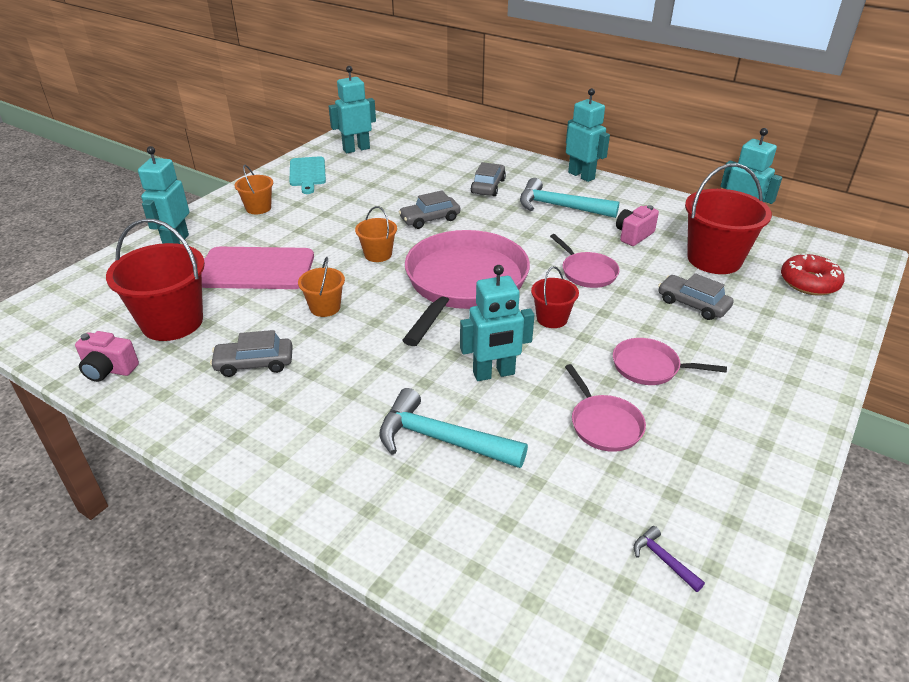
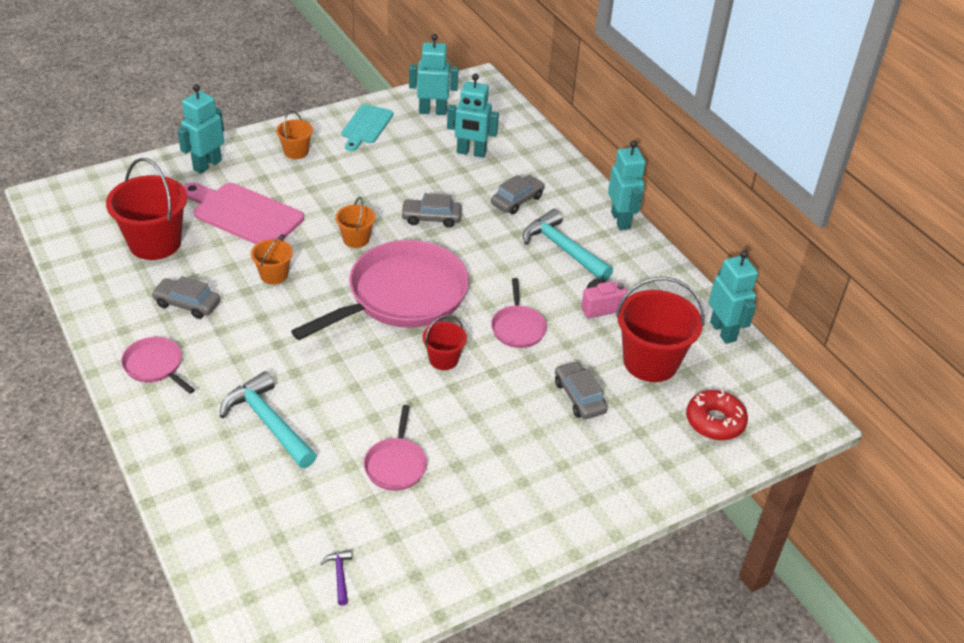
camera: 25 degrees right, 5 degrees up
pink camera [75,331,139,382] -> none
turquoise robot [460,265,534,381] -> turquoise robot moved to [447,74,499,158]
pink pan [613,338,727,385] -> pink pan moved to [121,337,195,394]

